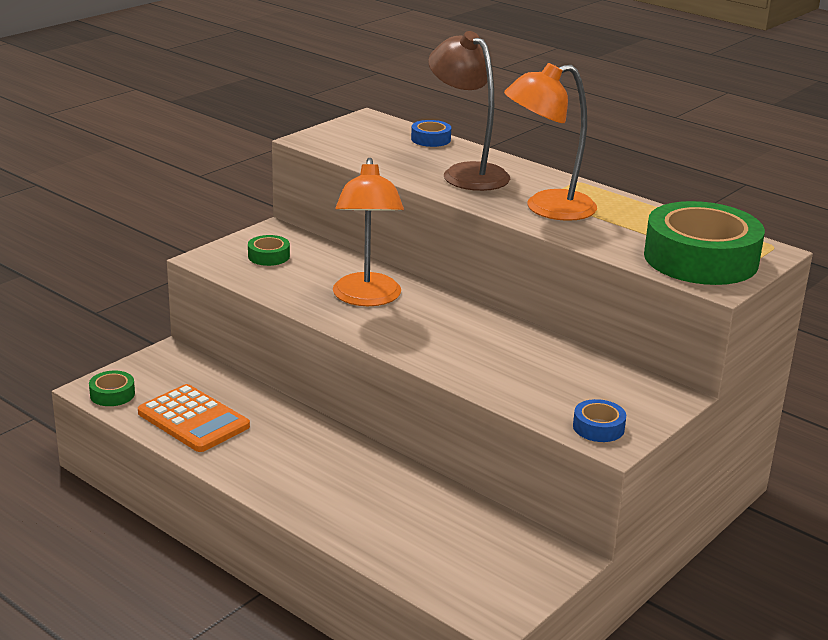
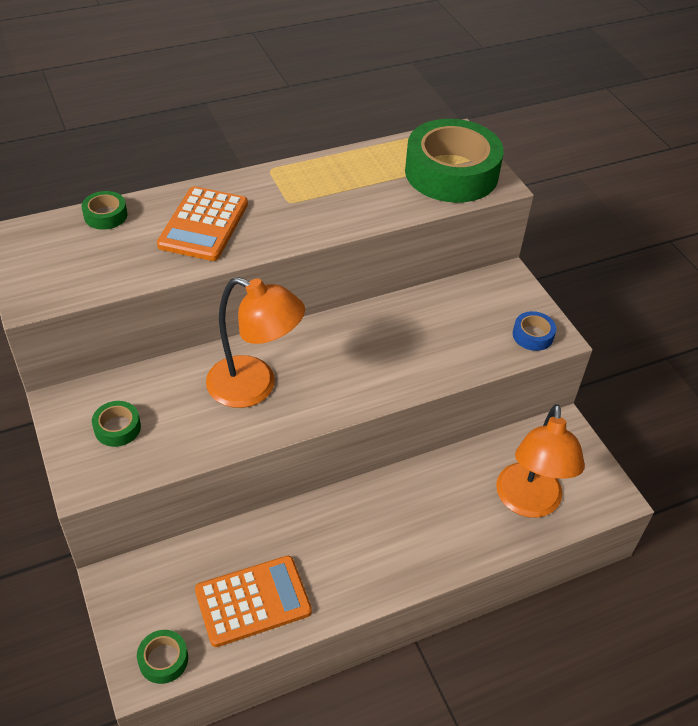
camera: 65 degrees left, 20 degrees up
blue tape [411,120,451,147] -> green tape [82,191,127,230]
brown lamp [428,31,510,191] -> orange calculator [157,186,248,261]
orange lamp [504,63,597,221] -> orange lamp moved to [496,404,585,518]

